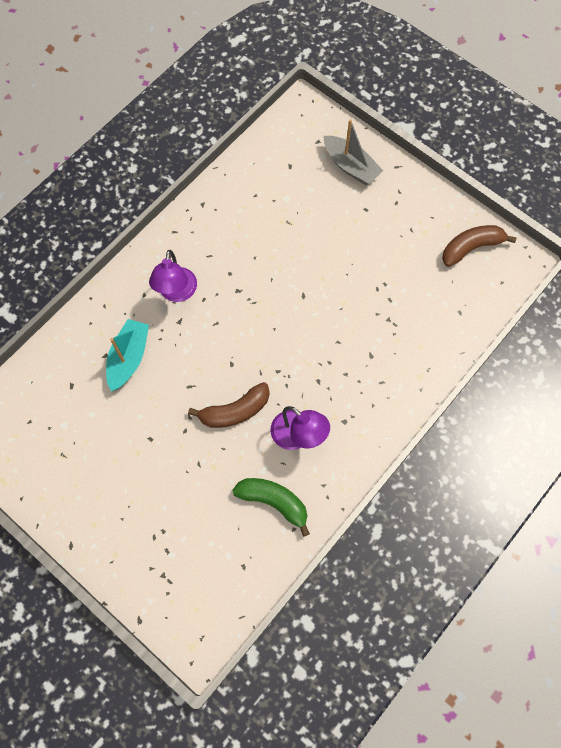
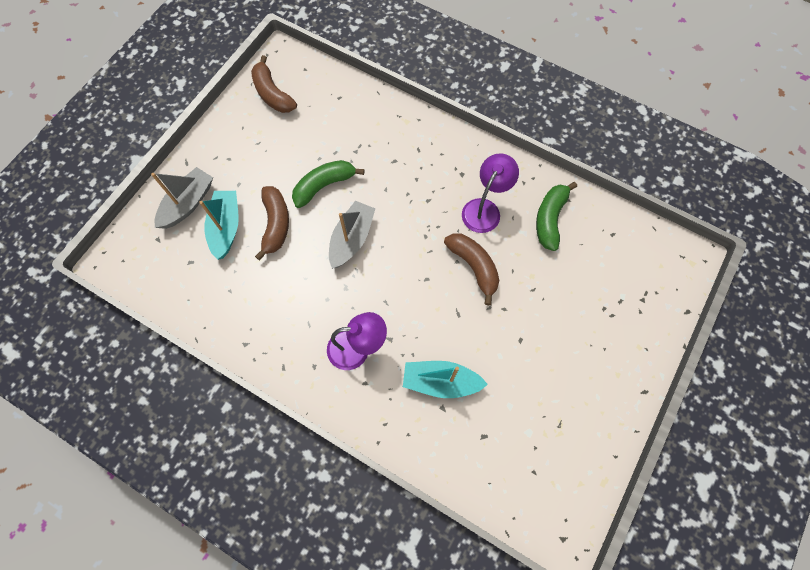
camera: 100 degrees left, 0 degrees up
none -> turquoise boat [199,191,239,260]
none -> brown banana [255,186,289,261]
none -> green banana [292,160,364,208]
none -> grey boat [329,201,375,269]

